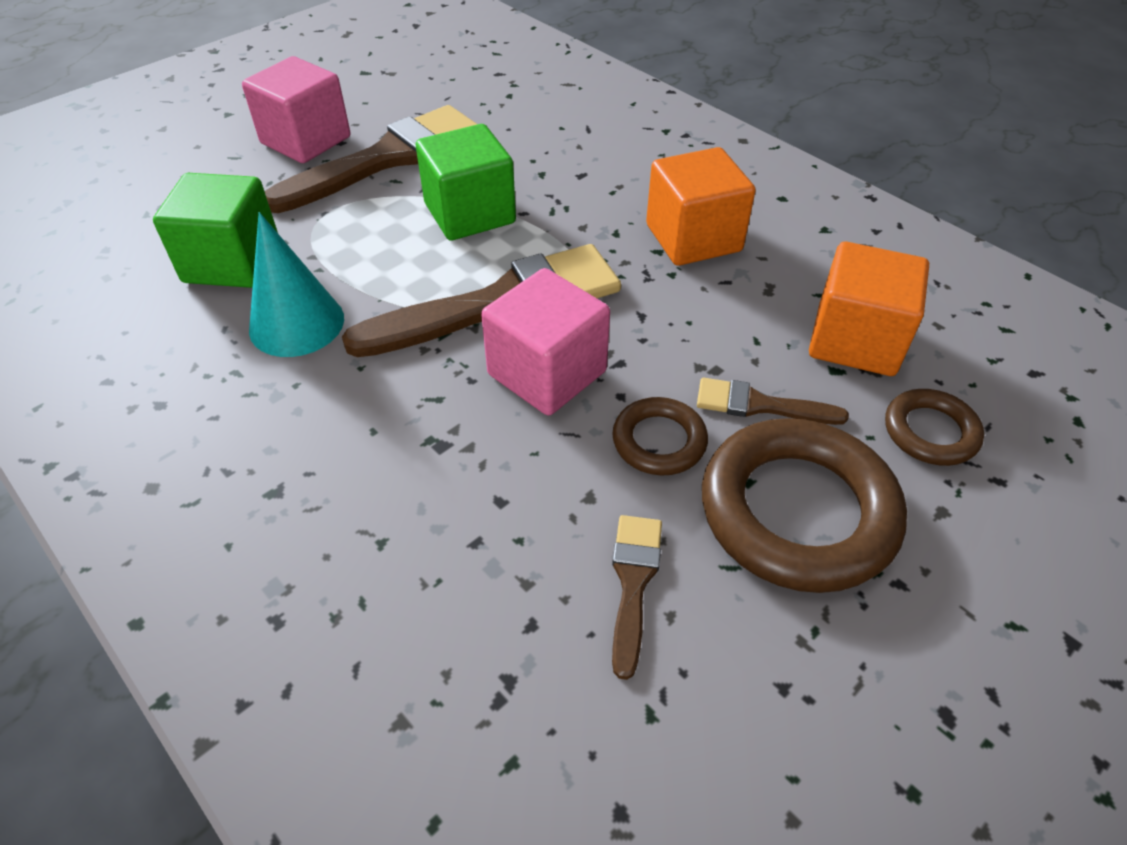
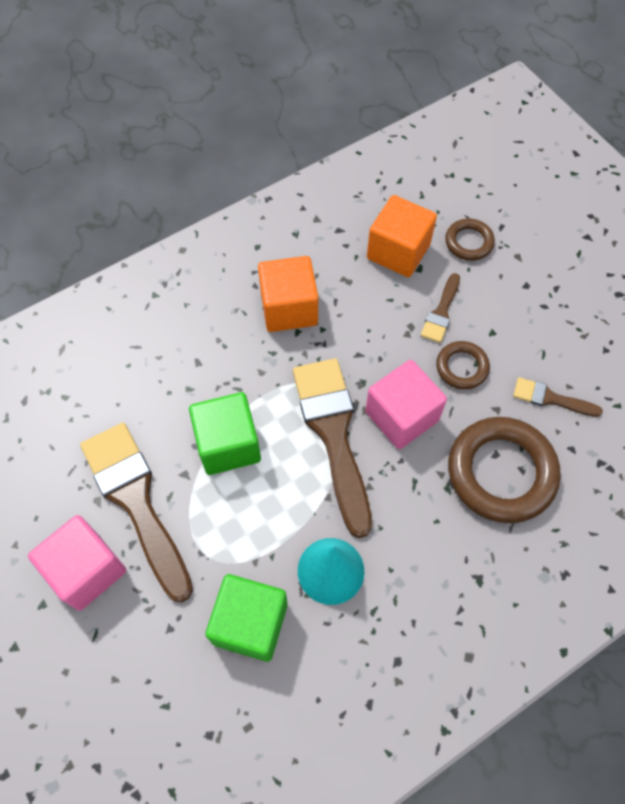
camera: 80 degrees left, 15 degrees up
brown ring [702,418,907,593] -> brown ring moved to [448,417,561,523]

